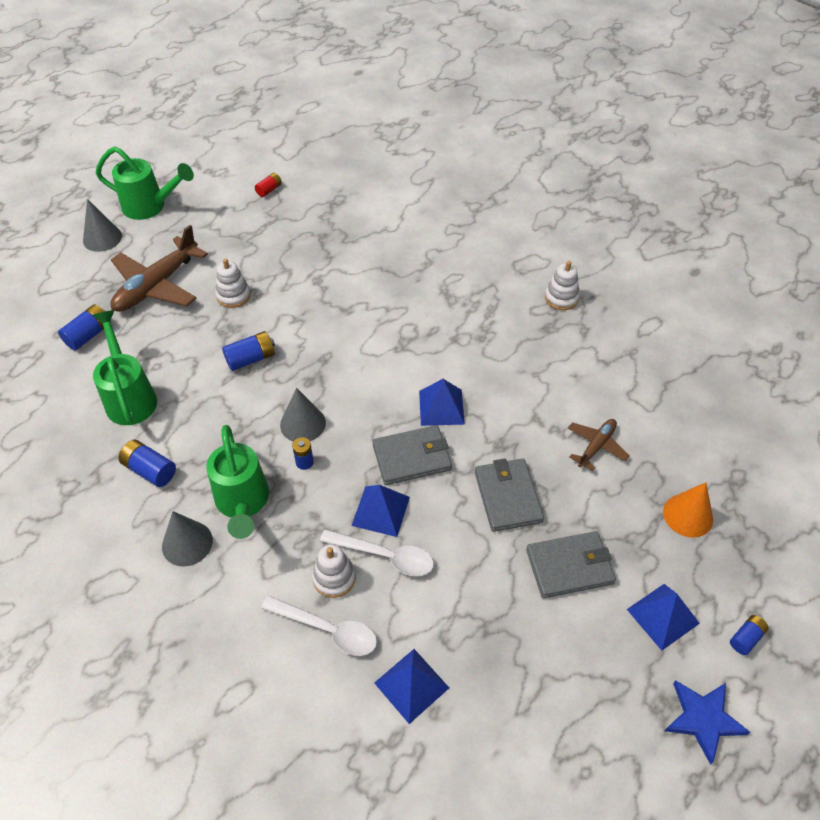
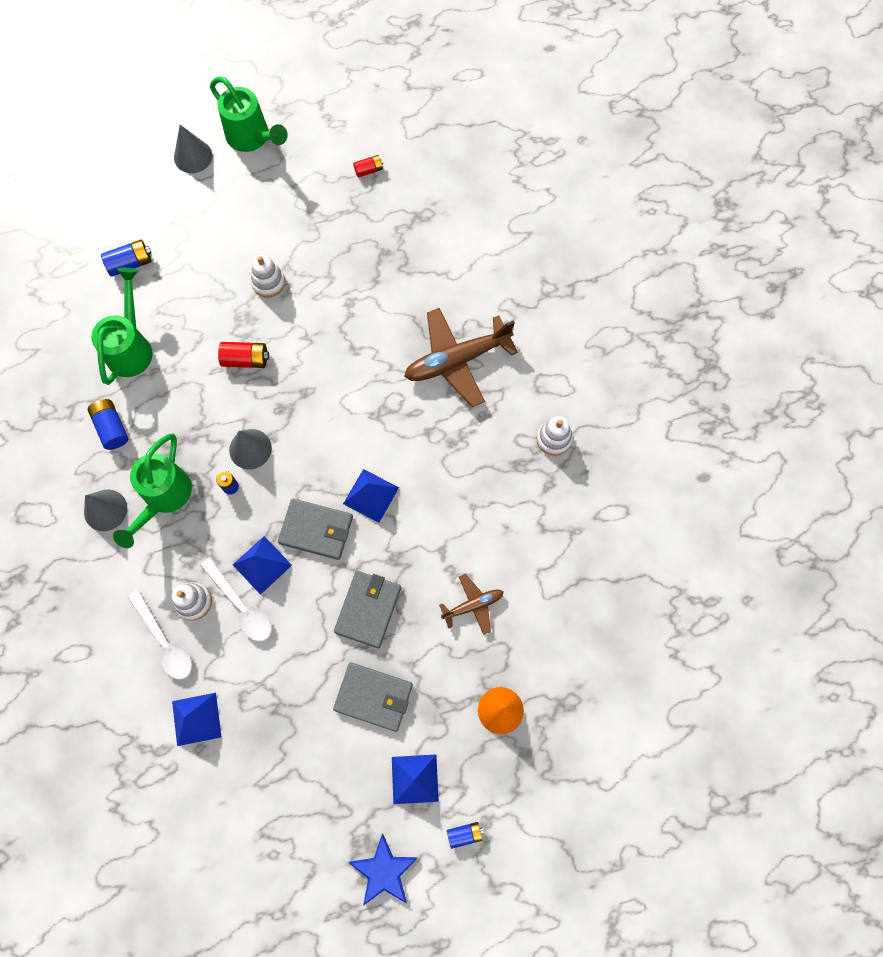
camera: 30 degrees right, 20 degrees up
brown plane [110,225,208,312] -> brown plane moved to [404,308,518,407]
blue battery [222,331,275,371] -> red battery [218,342,269,368]

